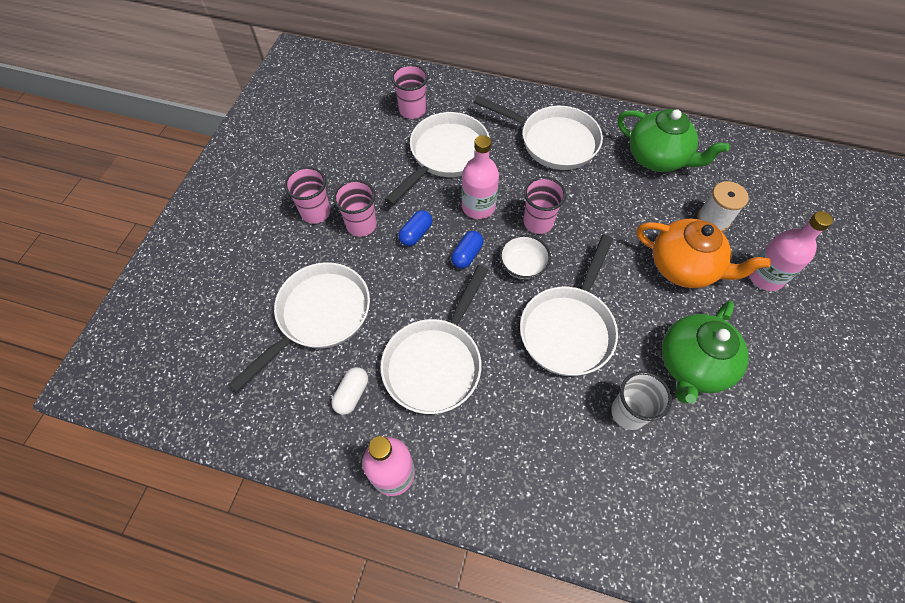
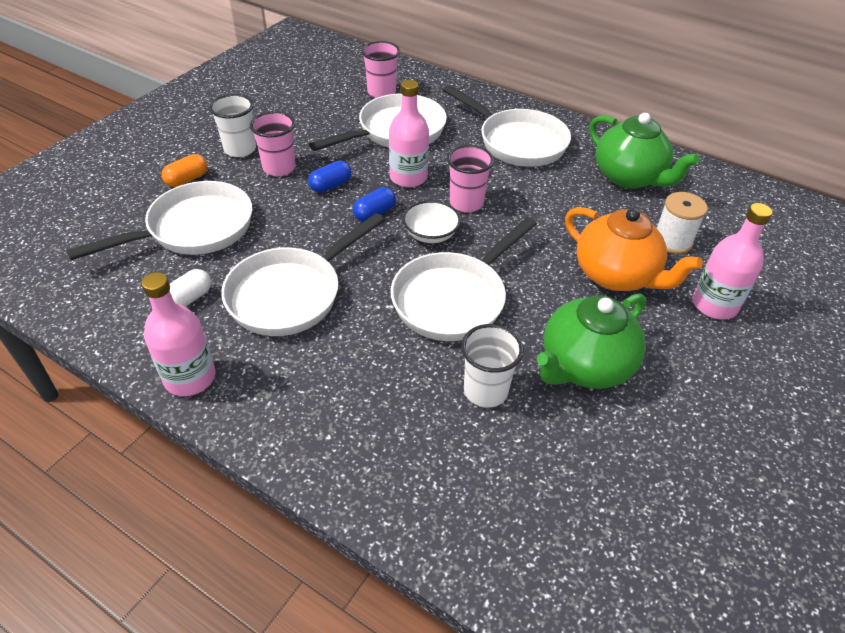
camera: 15 degrees right, 15 degrees down
pink cup [284,167,331,224] -> white cup [209,94,256,157]
none -> orange capsule [162,154,207,187]

